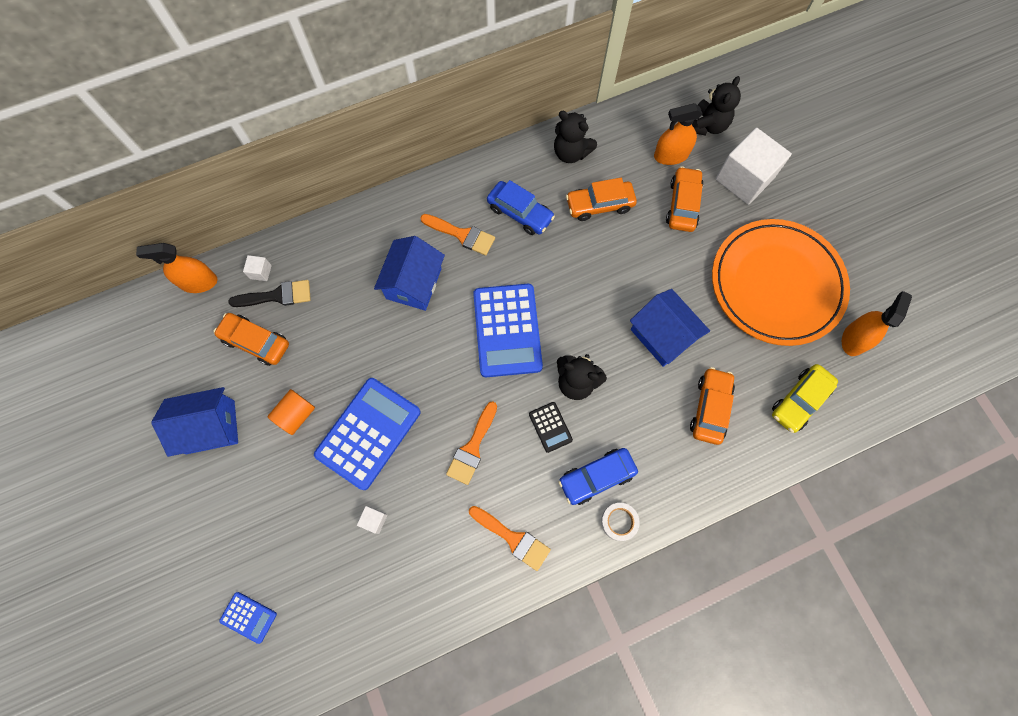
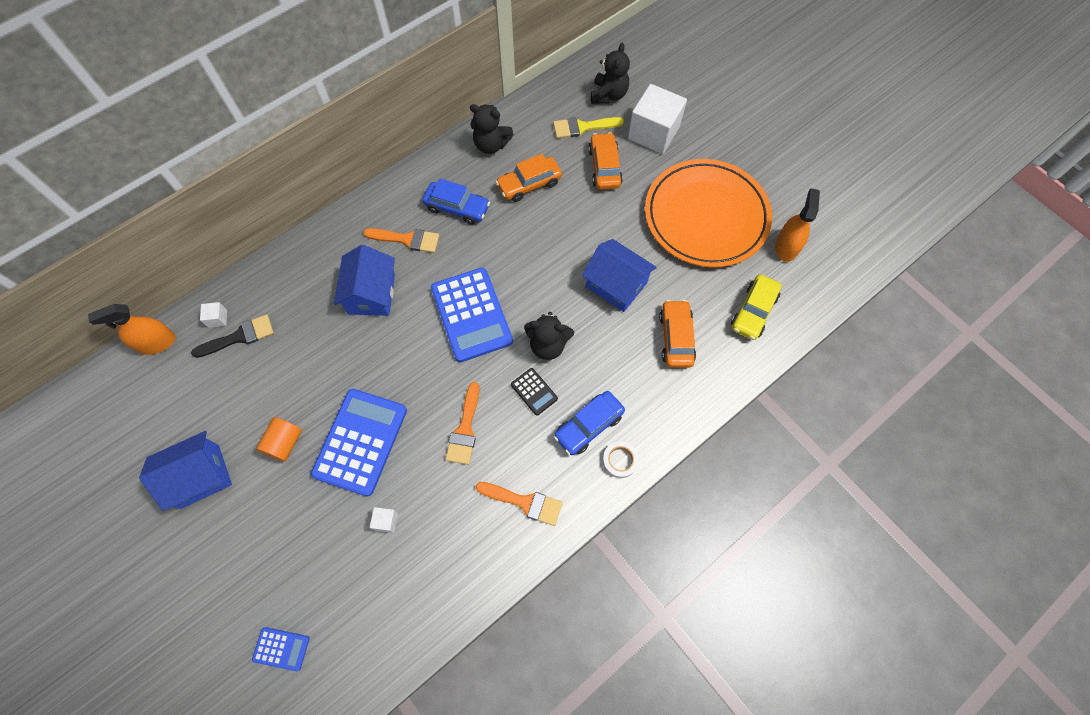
camera: 15 degrees left, 5 degrees down
orange car [214,313,289,366] -> none
orange spray bottle [654,103,703,165] -> yellow brush [553,117,624,138]

